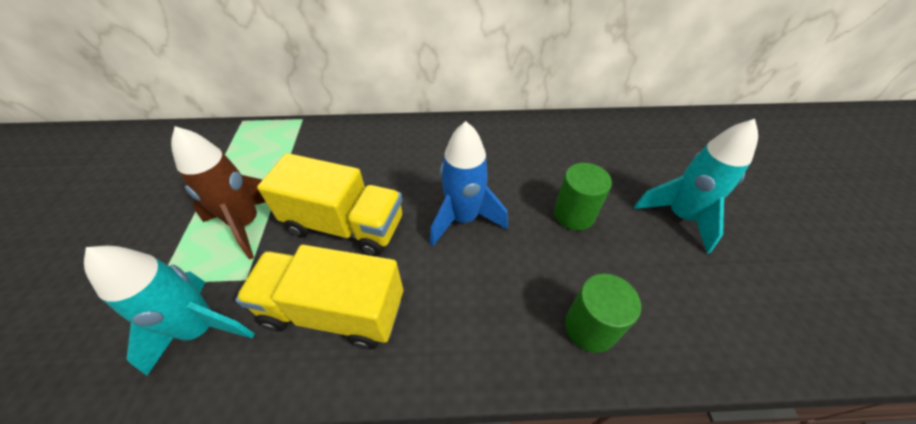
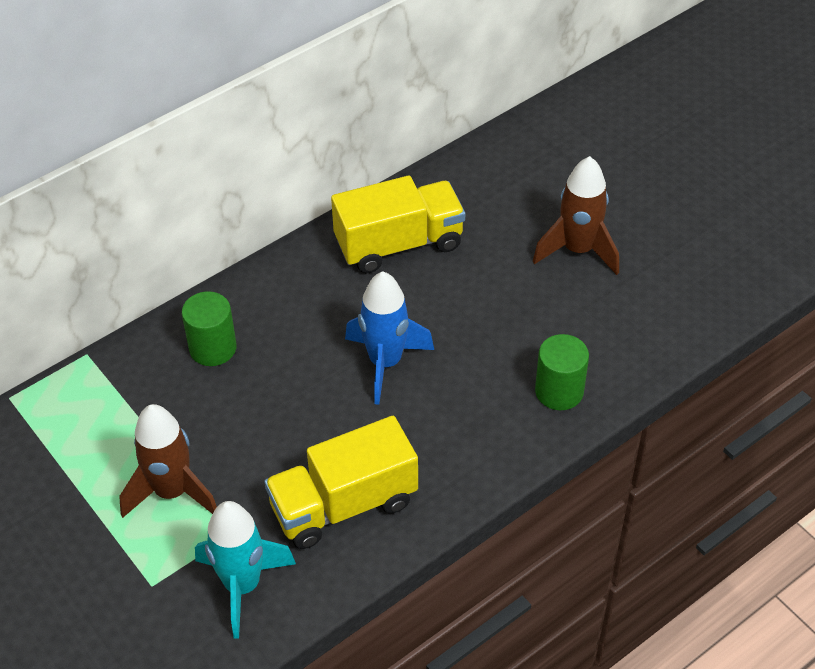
camera: 35 degrees left, 0 degrees up
yellow truck [257,153,402,256] -> yellow truck moved to [331,176,465,274]
green cylinder [554,163,612,231] -> green cylinder moved to [182,291,237,366]
turquoise rocket [634,119,758,254] -> brown rocket [533,156,619,275]

